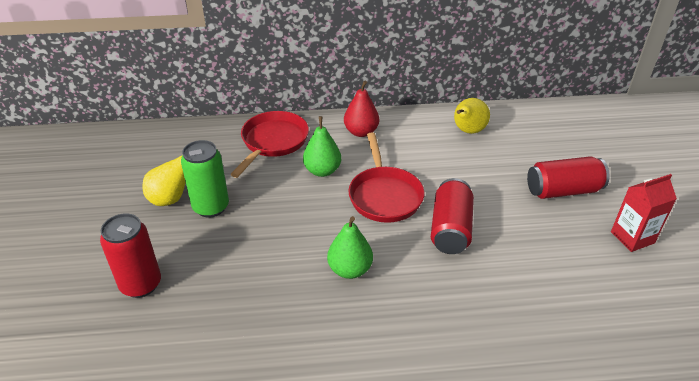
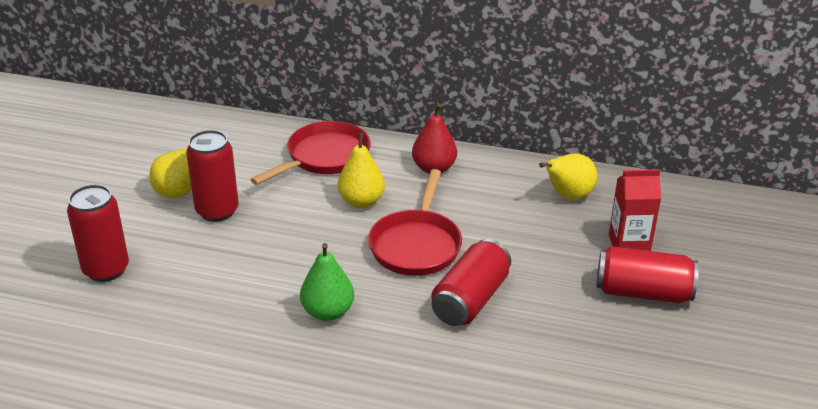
camera: 20 degrees right, 5 degrees down
green can [181,140,229,218] -> red can [186,130,239,222]
green pear [303,116,341,177] -> yellow pear [337,133,385,208]
red carton [611,174,677,252] -> red carton moved to [609,170,661,251]

